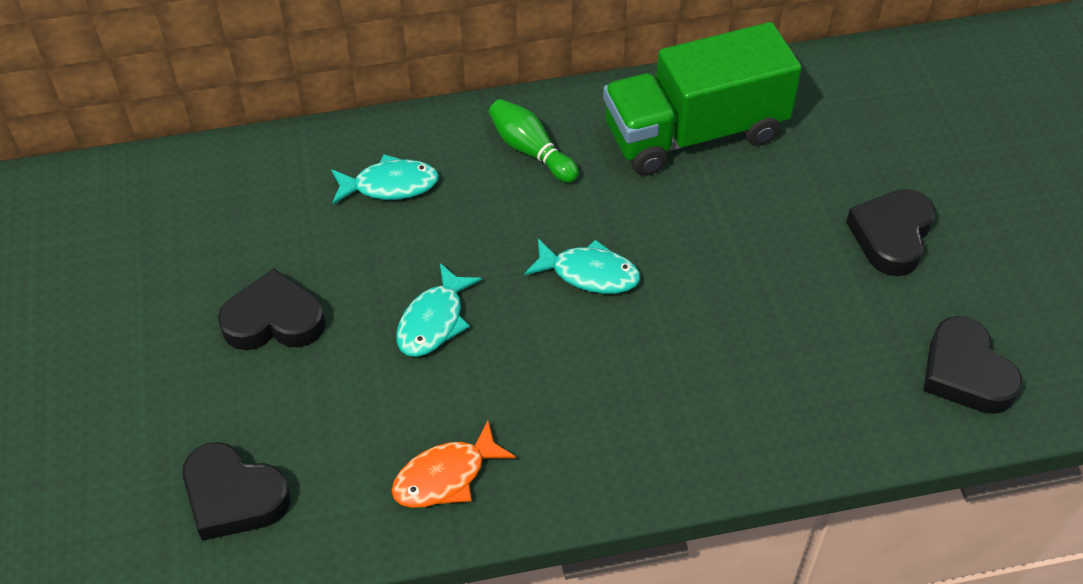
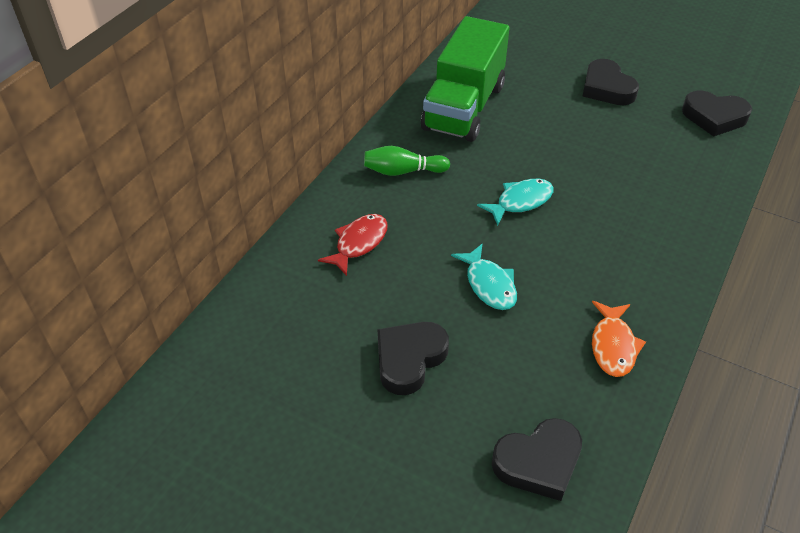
camera: 50 degrees left, 5 degrees down
turquoise fish [331,154,439,205] -> red fish [318,214,388,276]

